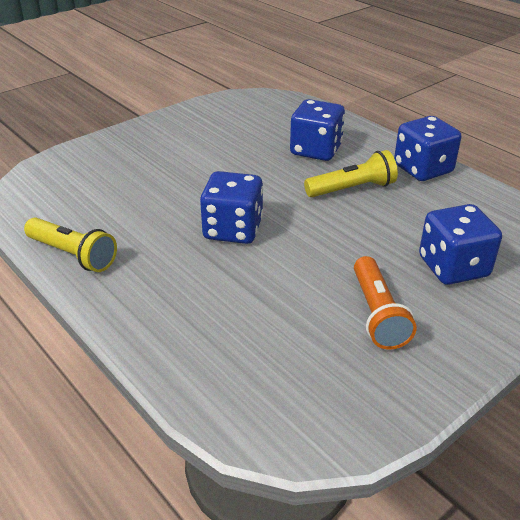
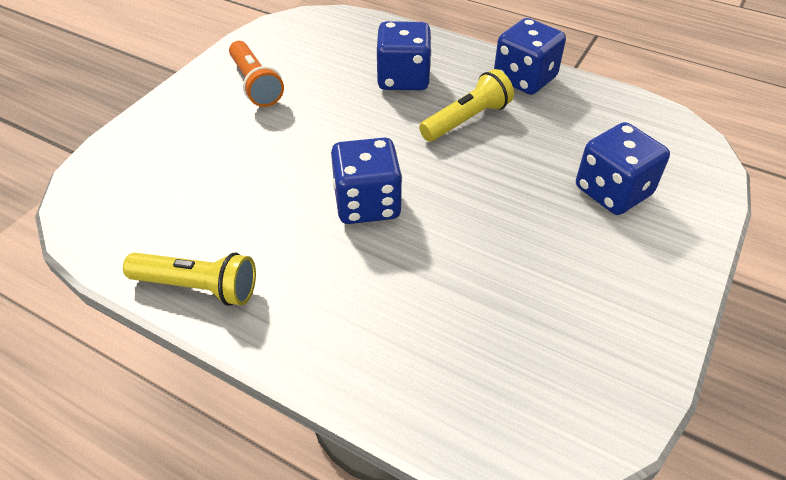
camera: 20 degrees left, 10 degrees up
orange flashlight [354,256,417,350] -> orange flashlight moved to [229,41,284,107]

